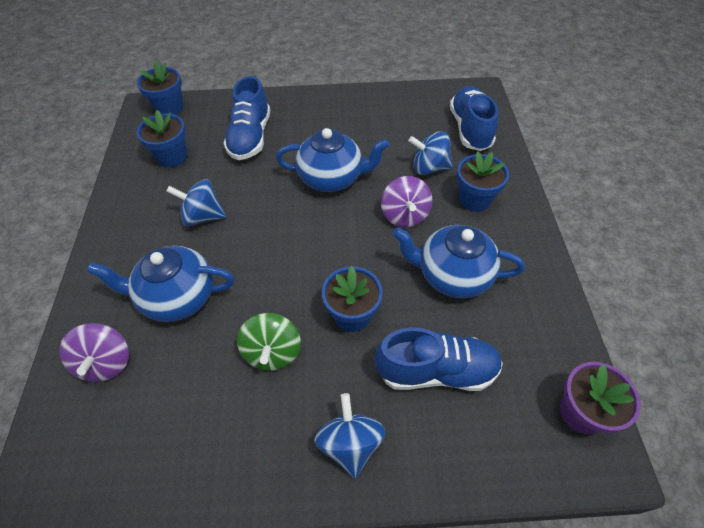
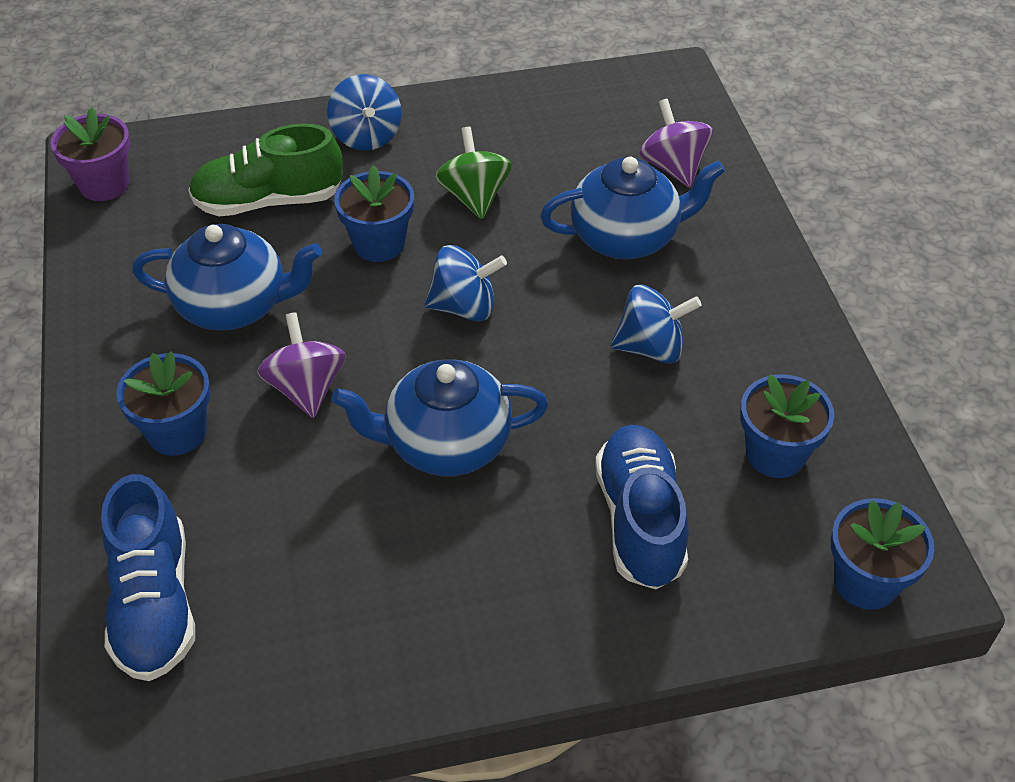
camera: 170 degrees right, 5 degrees down
blue shoe [374,327,503,391] -> green shoe [188,124,343,216]
blue spinning top [409,131,453,175] -> blue spinning top moved to [424,245,507,321]

